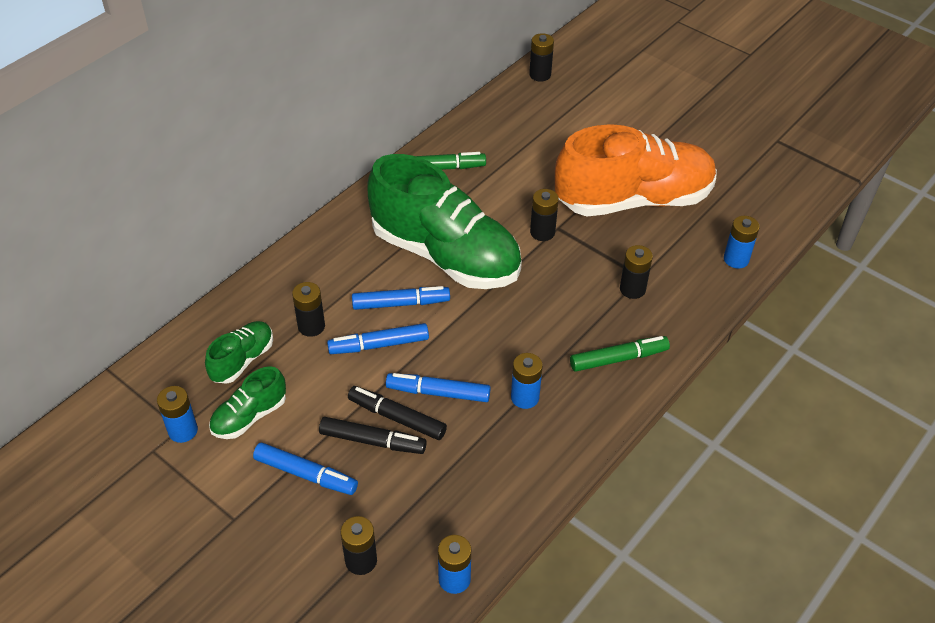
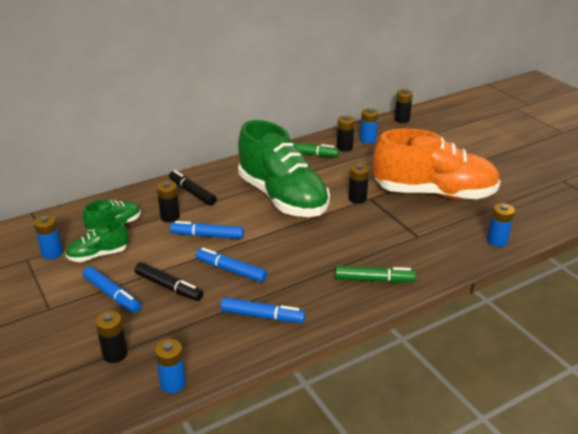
camera: 20 degrees right, 15 degrees down
black marker [348,386,447,440] -> black marker moved to [169,170,217,206]
blue marker [352,286,450,310] -> blue marker moved to [221,297,305,323]
blue battery [511,353,543,409] -> blue battery moved to [360,108,378,144]
black battery [620,245,653,299] -> black battery moved to [337,116,355,152]

